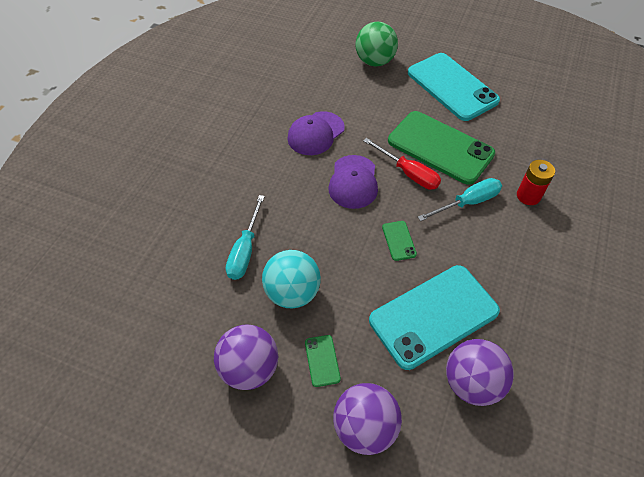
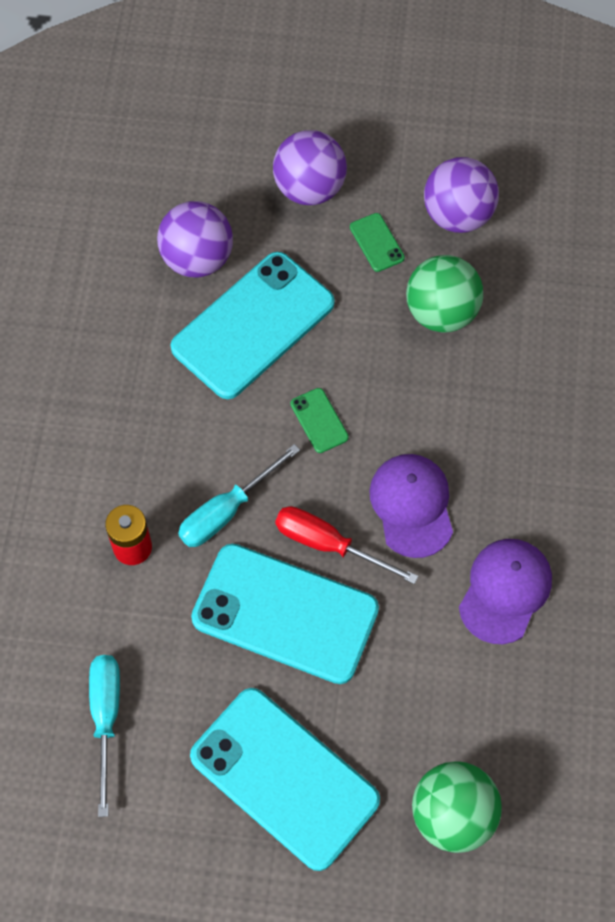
camera: 165 degrees right, 10 degrees up
turquoise screwdriver [226,195,265,280] -> turquoise screwdriver moved to [89,655,120,817]
turquoise ball [262,250,321,308] -> green ball [406,255,483,333]
green phone [388,111,495,185] -> turquoise phone [191,544,379,684]

